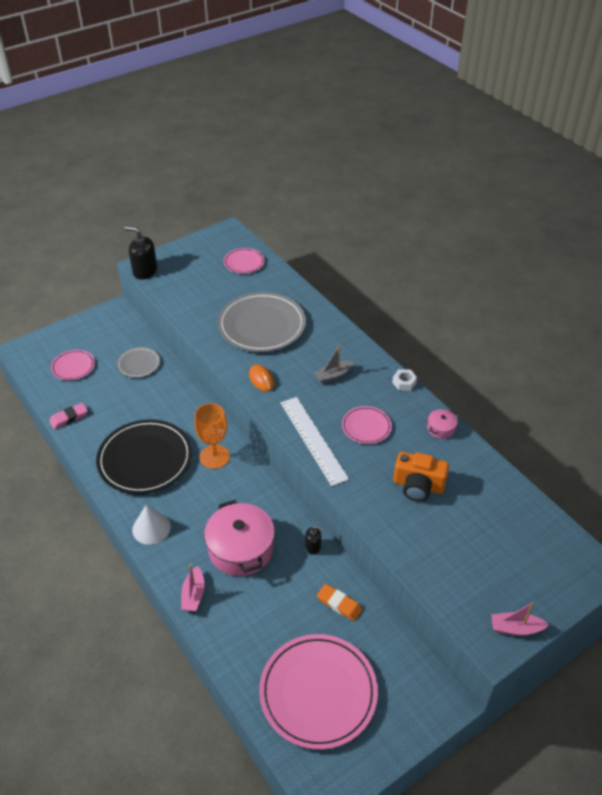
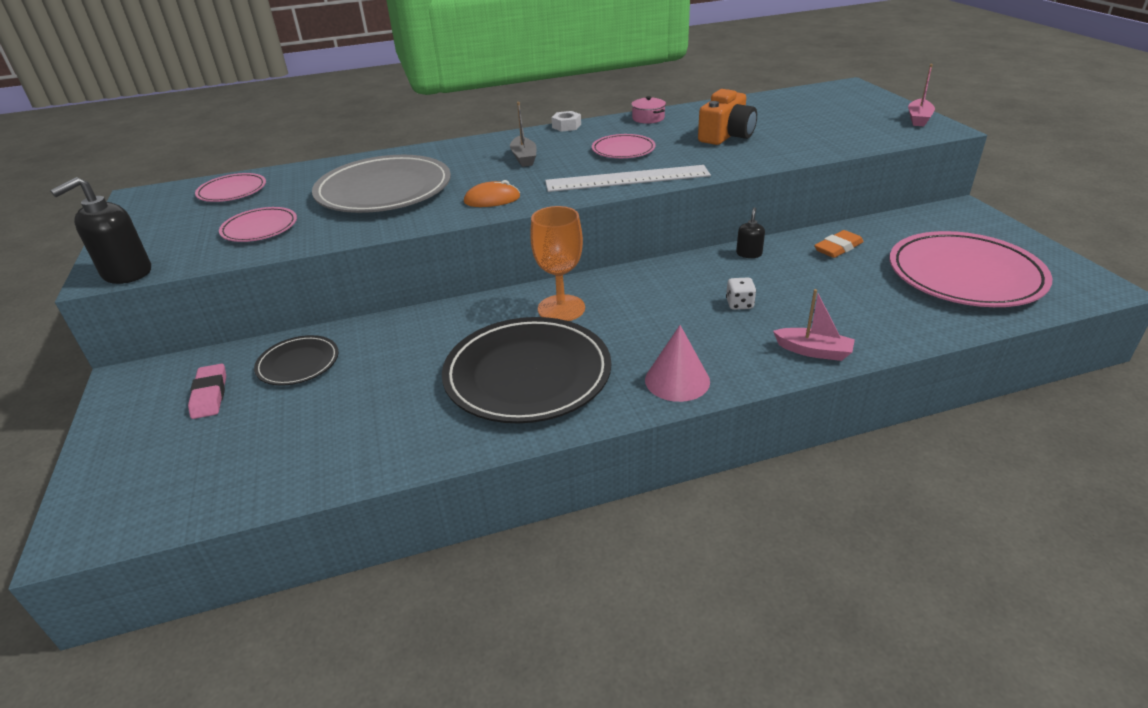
camera: 70 degrees left, 10 degrees down
pink eraser [49,403,88,429] -> pink eraser moved to [188,364,226,419]
pink plate [51,350,95,380] -> pink plate moved to [219,207,297,242]
grey plate [117,347,160,378] -> black plate [254,335,339,386]
white cone [132,505,171,545] -> pink cone [645,325,710,402]
pink pot [204,500,275,576] -> white dice [726,277,756,310]

